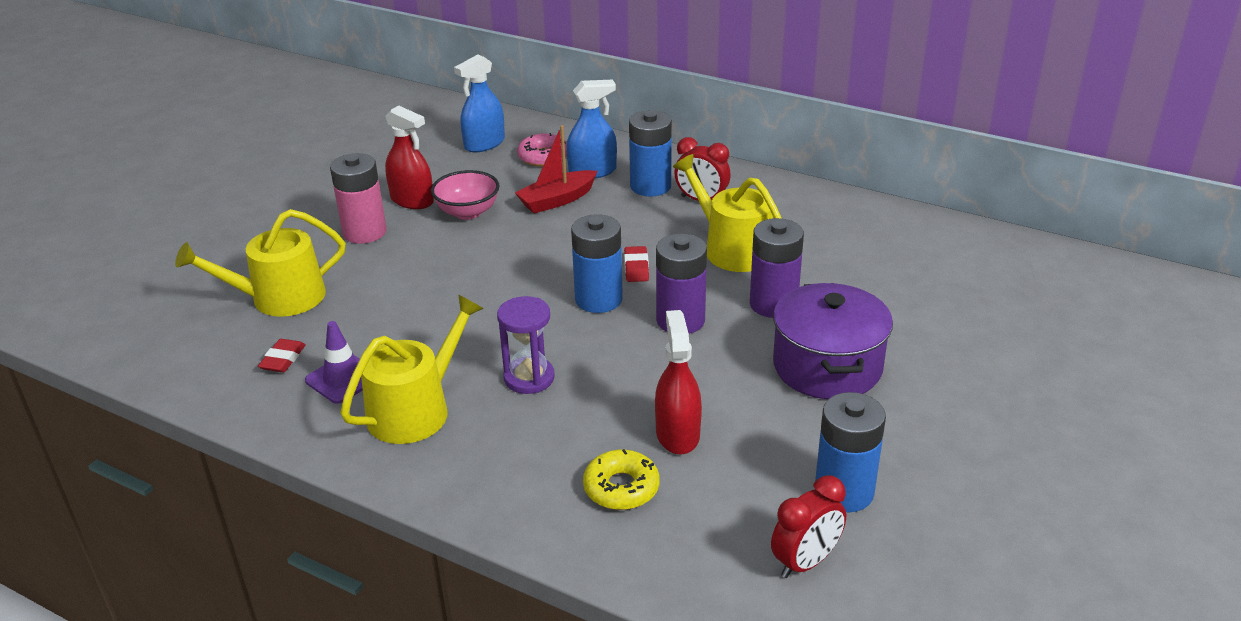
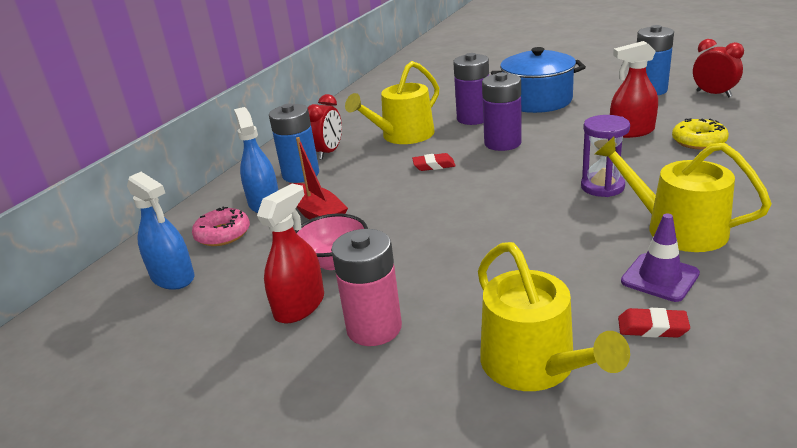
camera: 90 degrees left, 5 degrees down
blue battery [571,214,623,313] -> none
purple pot [773,283,893,399] -> blue pot [491,47,586,113]

